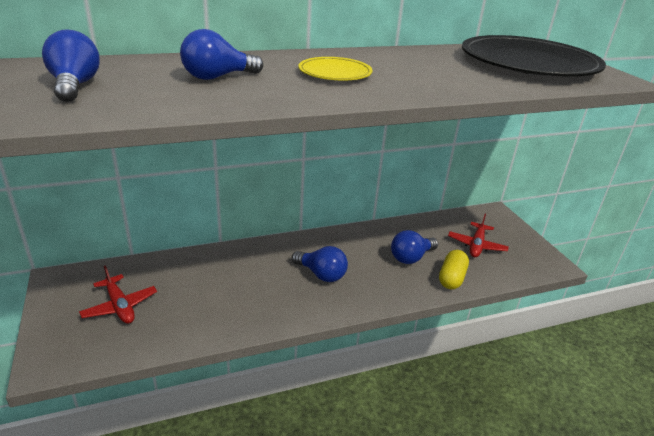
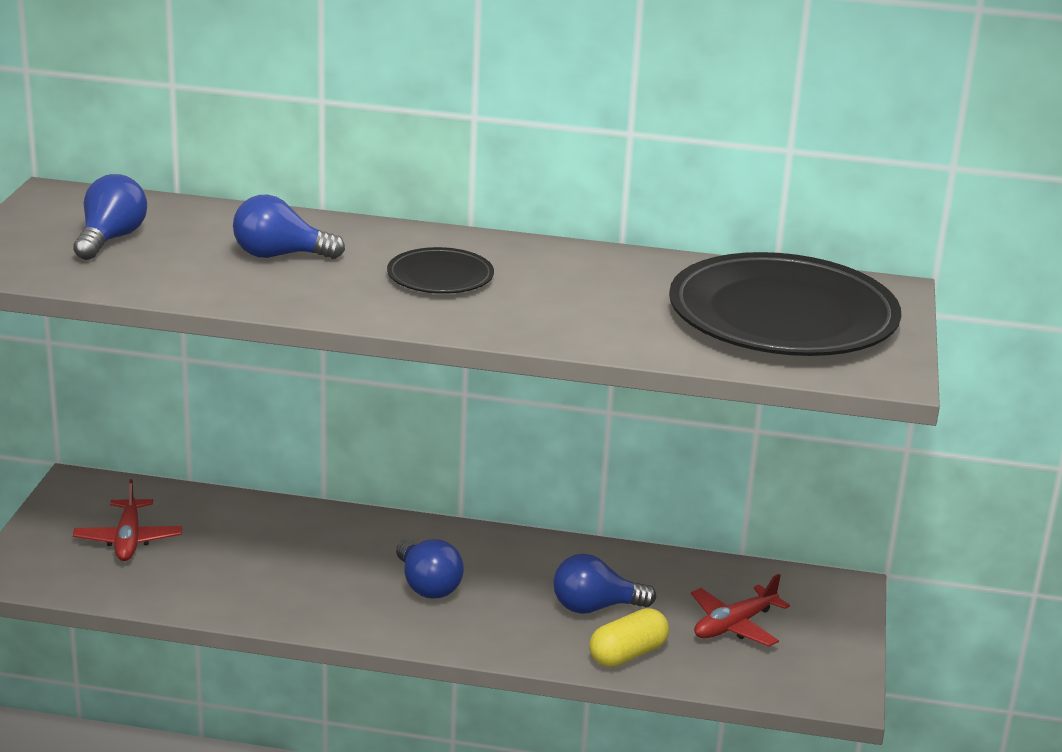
camera: 30 degrees right, 5 degrees down
yellow plate [298,57,372,80] -> black plate [387,247,494,294]

